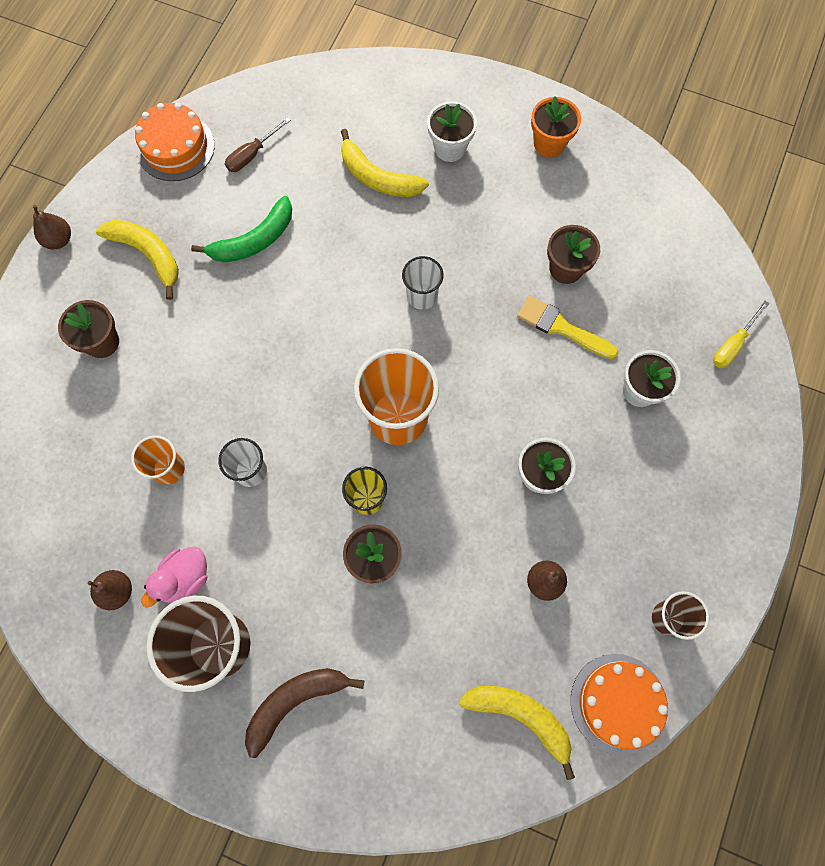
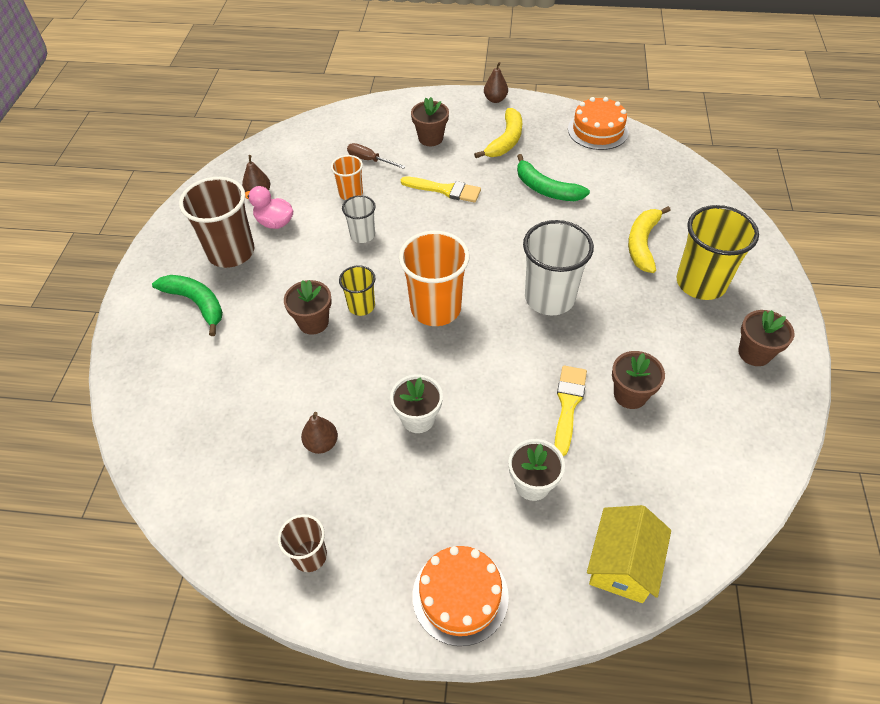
camera: 75 degrees right, 20 degrees down
brown screwdriver [225,117,291,172] -> brown screwdriver moved to [347,143,406,169]
brown banana [245,668,364,758] -> green banana [152,275,223,336]
white cup [402,256,444,310] -> white cup [523,220,594,315], size x1.85
white flower pot [427,101,477,162] -> yellow cup [677,205,759,300]
yellow banana [459,686,575,780] -> none
orange flower pot [531,97,581,157] -> brown flower pot [738,310,794,366]
orange cake [571,654,668,755] -> orange cake moved to [412,546,509,646]
yellow screwdriver [713,301,770,368] -> yellow house [587,505,671,603]
none -> yellow brush [401,176,481,203]

